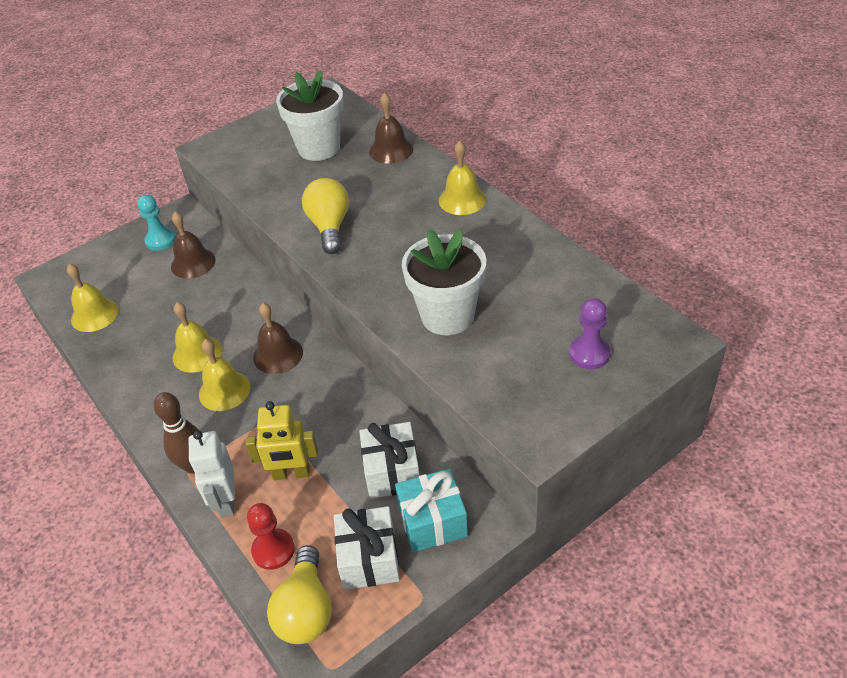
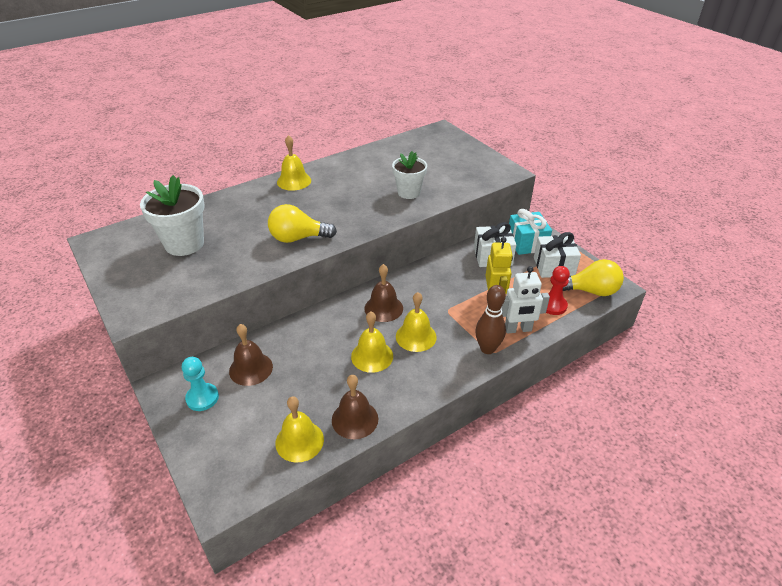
camera: 90 degrees left, 5 degrees down
brown bell [369,93,413,164] -> brown bell moved to [332,375,378,439]
white flower pot [402,229,486,335] -> white flower pot [392,151,427,199], size x0.67
purple pawn [569,298,610,369] -> none

